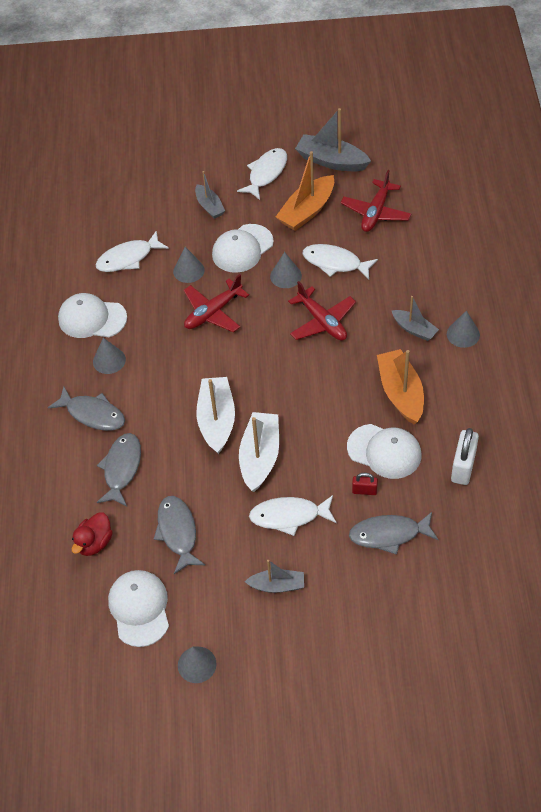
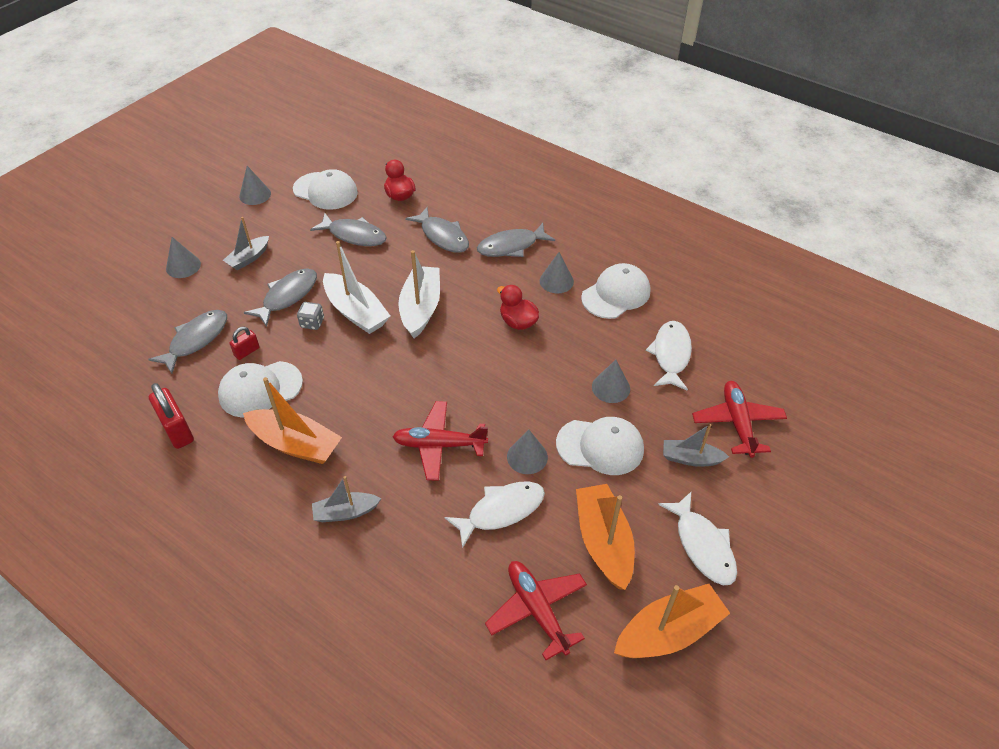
camera: 125 degrees right, 5 degrees down
red plane [184,274,249,332] -> red plane moved to [692,381,787,458]
white boat [196,377,235,454] -> white boat turned 120 degrees counterclockwise [398,250,440,338]
white cap [212,224,274,273] -> white cap turned 105 degrees clockwise [556,417,644,475]
white fish [249,495,337,536] -> grey fish [244,268,317,327]
grey boat [295,108,371,171] -> orange boat [614,584,730,658]
grey cone [447,311,480,348] -> grey cone moved to [166,237,201,278]
white padlock [451,428,479,485] -> red padlock [149,383,194,449]
none -> grey dice [297,302,324,330]
none -> red duck [497,285,539,330]

